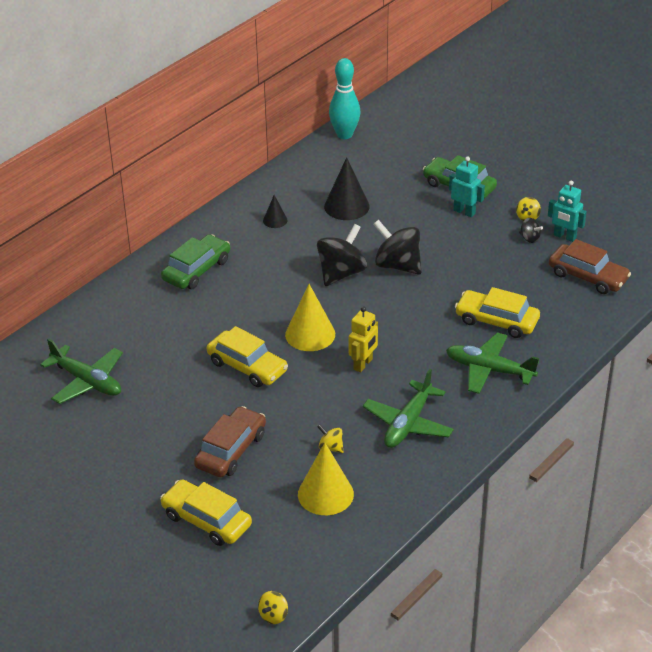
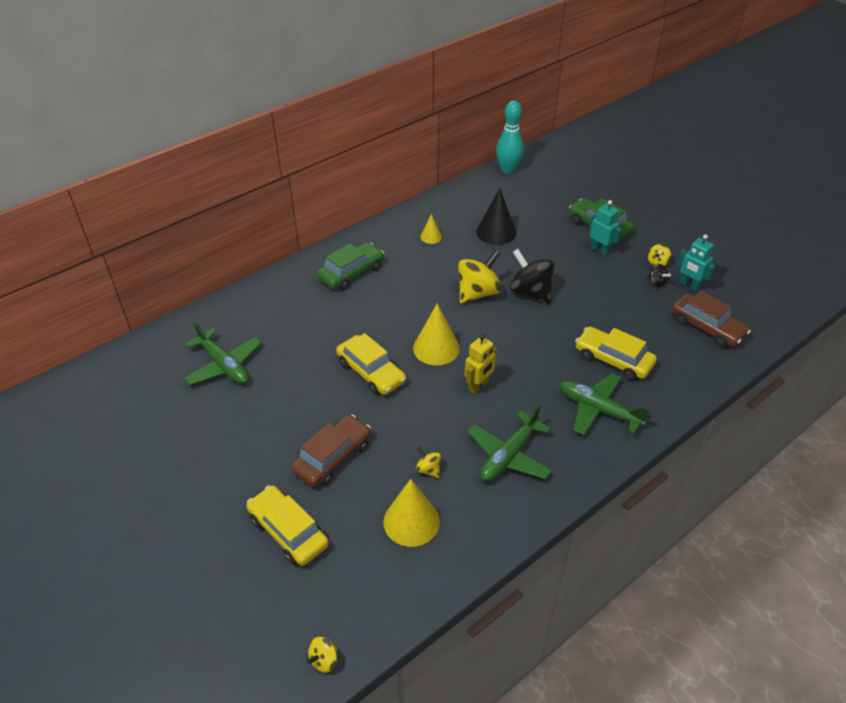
camera: 10 degrees right, 5 degrees up
black cone [263,195,288,228] -> yellow cone [420,214,442,244]
black spinning top [317,224,367,286] -> yellow spinning top [458,250,501,304]

